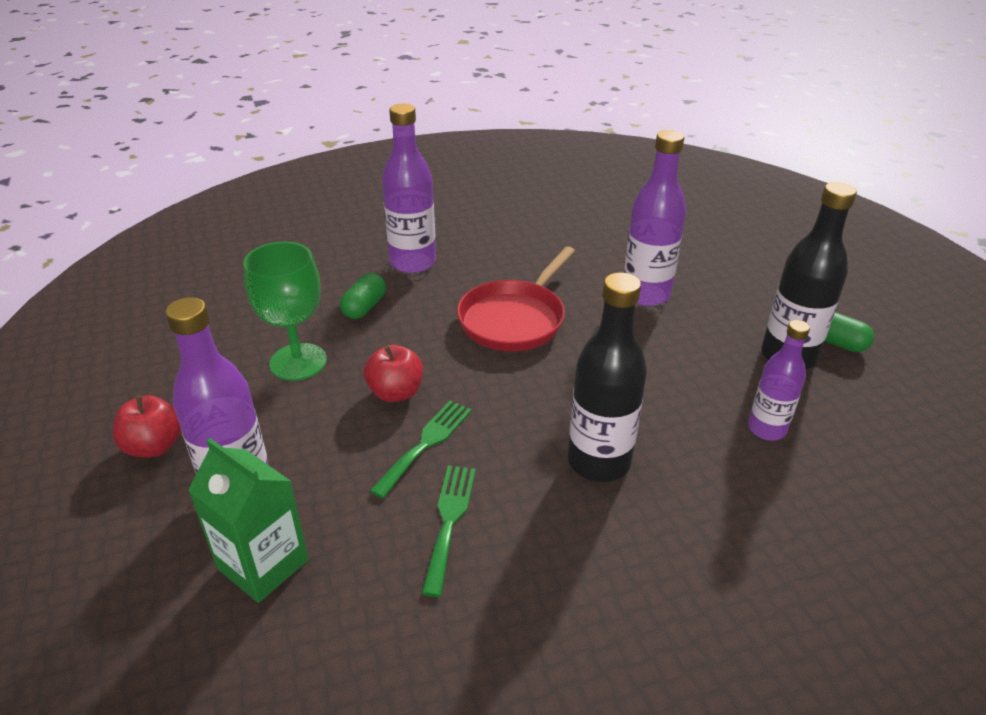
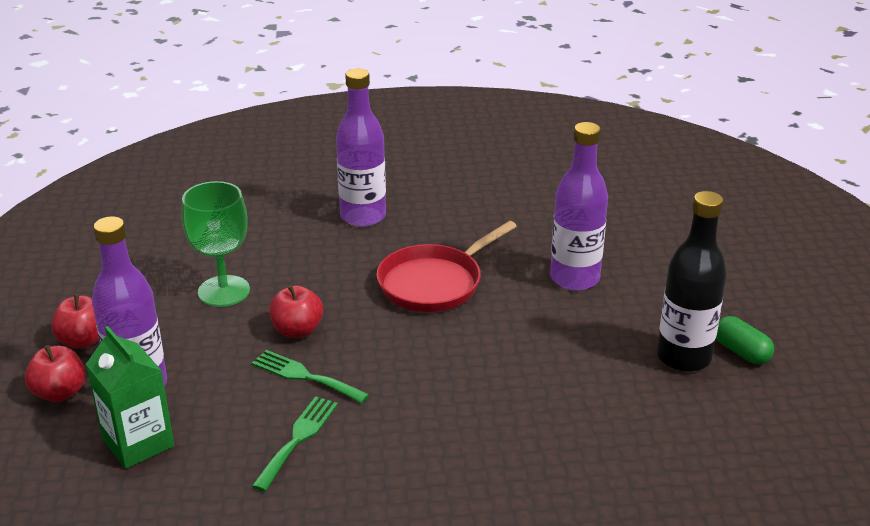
camera: 15 degrees right, 5 degrees down
green capsule [340,273,386,319] -> none
green fork [370,400,472,498] -> green fork turned 105 degrees counterclockwise [252,350,370,403]
black bottle [568,272,647,482] -> none
purple bottle [748,320,810,441] -> none
none -> red apple [25,345,86,402]

